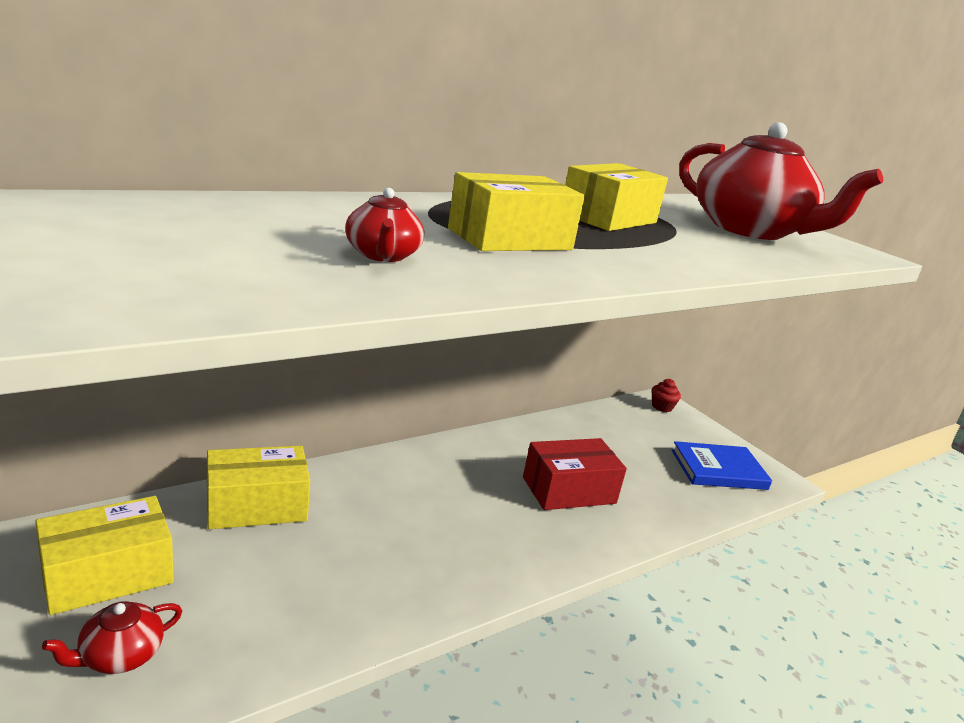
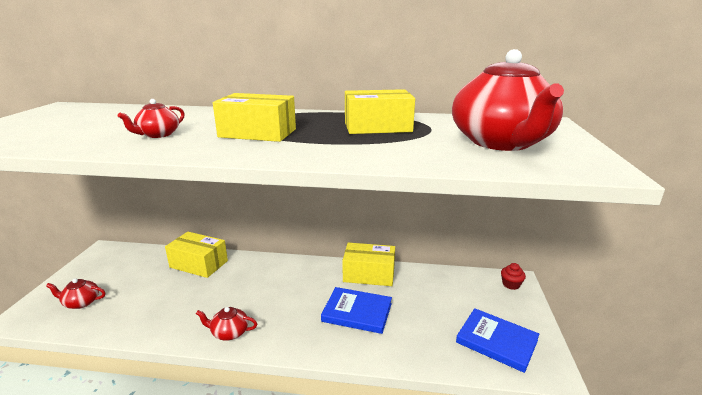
camera: 45 degrees right, 0 degrees up
yellow box [35,496,174,615] -> yellow box moved to [342,243,395,286]
red box [523,438,627,510] -> blue book [321,287,392,334]
none -> red teapot [196,307,257,341]

